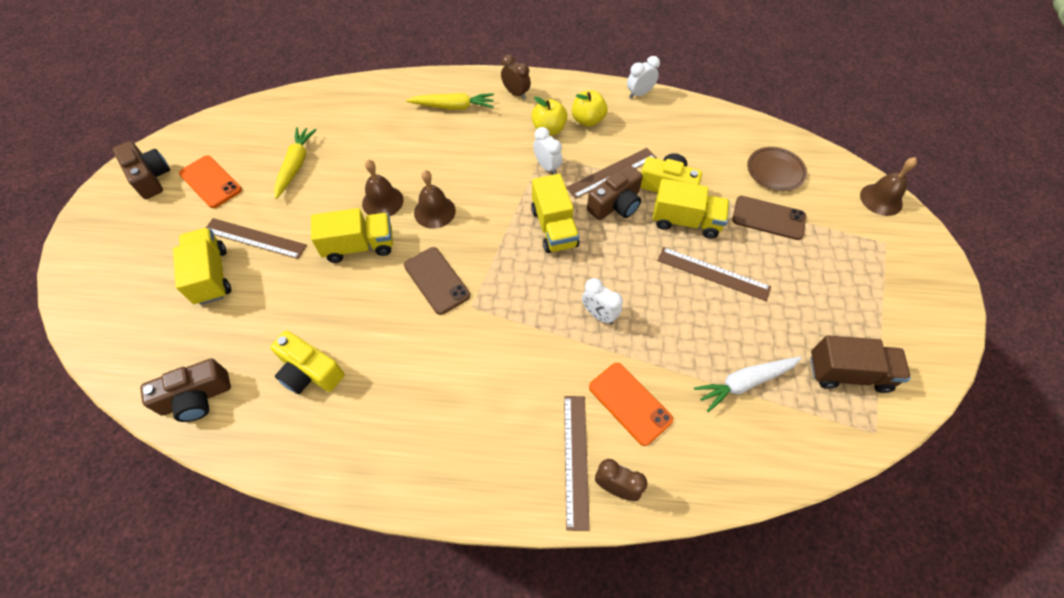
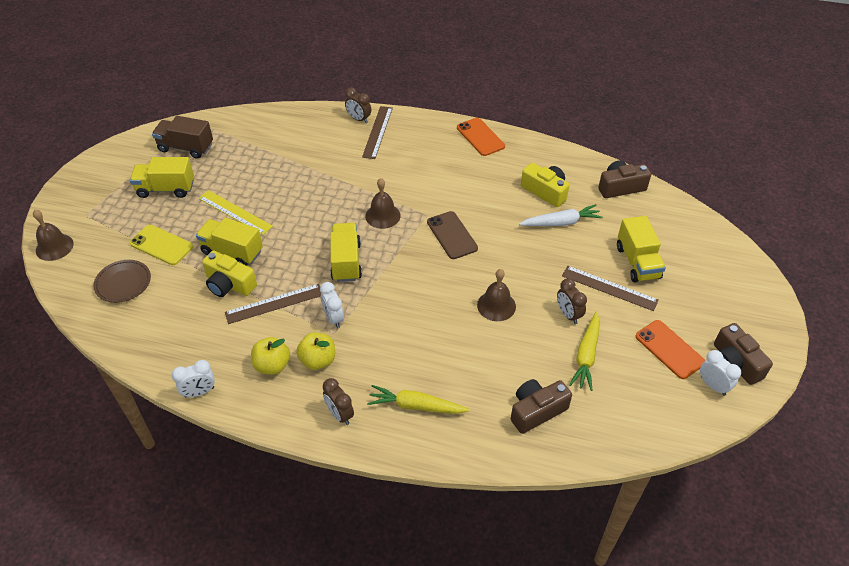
camera: 170 degrees left, 10 degrees down
yellow truck [311,208,393,263] -> yellow truck moved to [130,157,194,198]
brown bell [414,170,456,229] -> brown bell moved to [365,178,400,229]
white clock [582,278,623,324] -> white clock moved to [700,350,742,396]
brown camera [587,165,643,220] -> brown camera moved to [511,379,572,434]
orange phone [589,363,673,446] -> orange phone moved to [457,118,505,156]
brown ruler [657,247,771,301] -> yellow ruler [198,190,273,235]
white carrot [694,357,802,412] -> white carrot moved to [519,204,603,226]
brown phone [732,196,806,240] -> yellow phone [130,225,193,265]
none -> brown clock [557,278,587,324]

